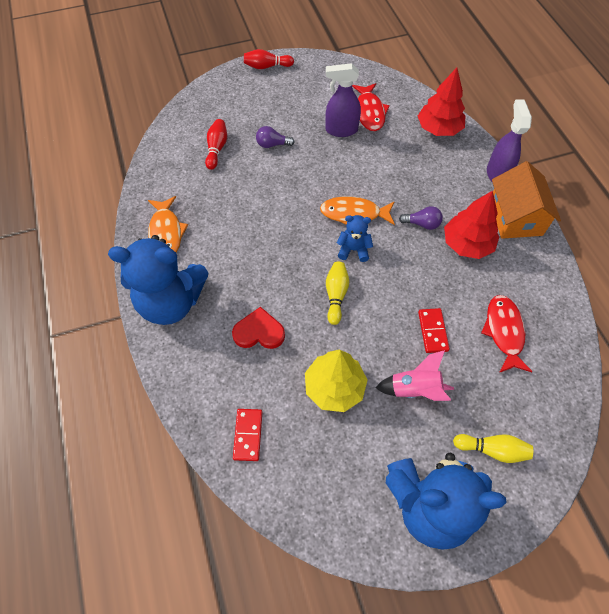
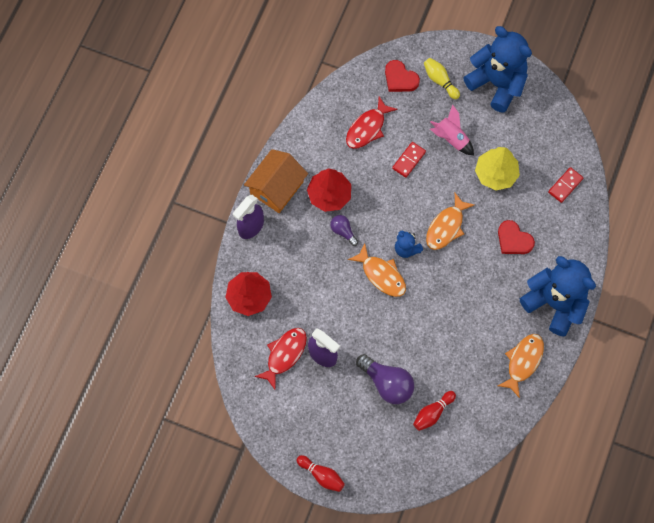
camera: 140 degrees left, 10 degrees up
purple light bulb [256,126,295,148] -> purple light bulb [356,354,414,404], size x1.81
yellow bowling pin [326,262,349,325] -> orange fish [426,193,474,250]
none -> red heart [385,60,420,92]

